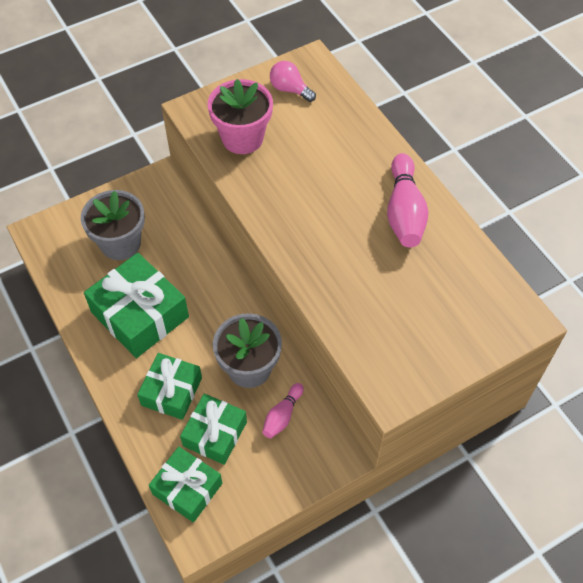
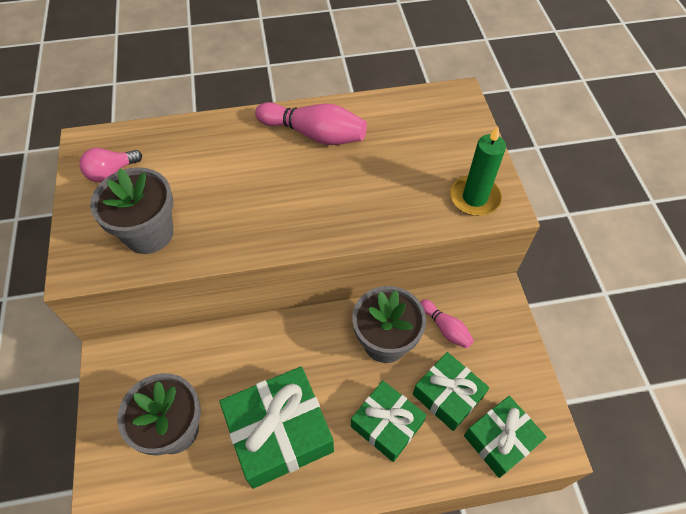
camera: 70 degrees left, 0 degrees up
pink flower pot [208,79,273,154] -> grey flower pot [90,167,173,254]
none -> green candle [450,126,506,216]

